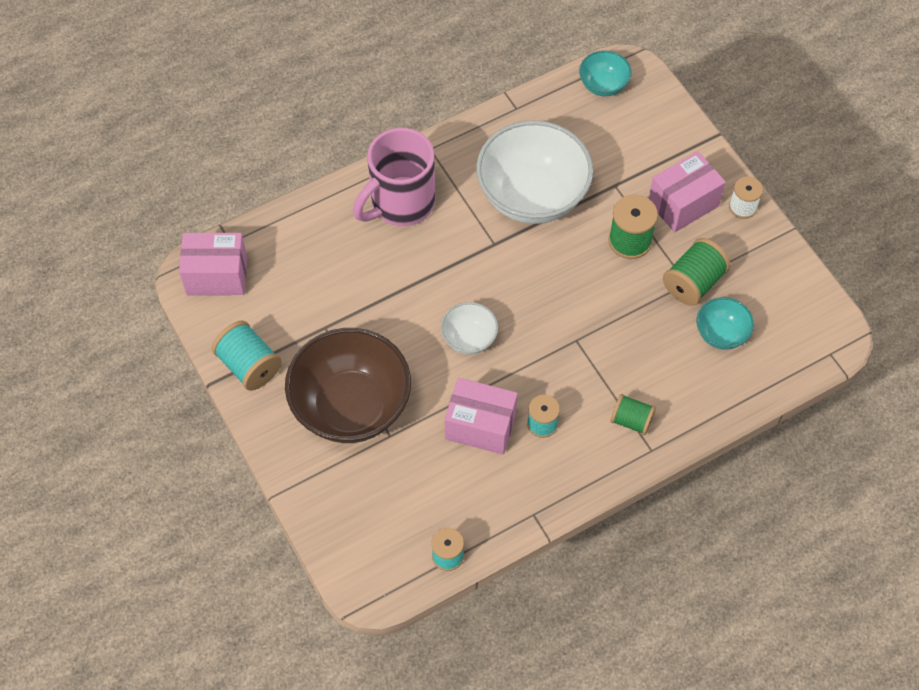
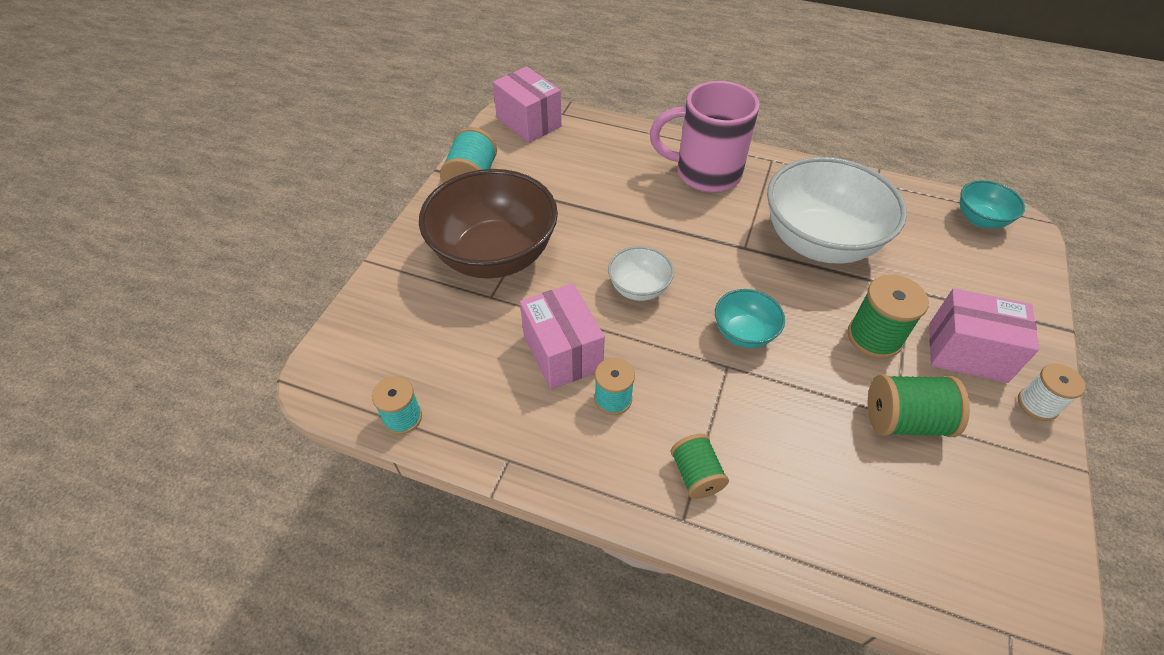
camera: 50 degrees right, 10 degrees down
turquoise bowl [696,297,754,350] -> turquoise bowl moved to [715,289,785,348]

